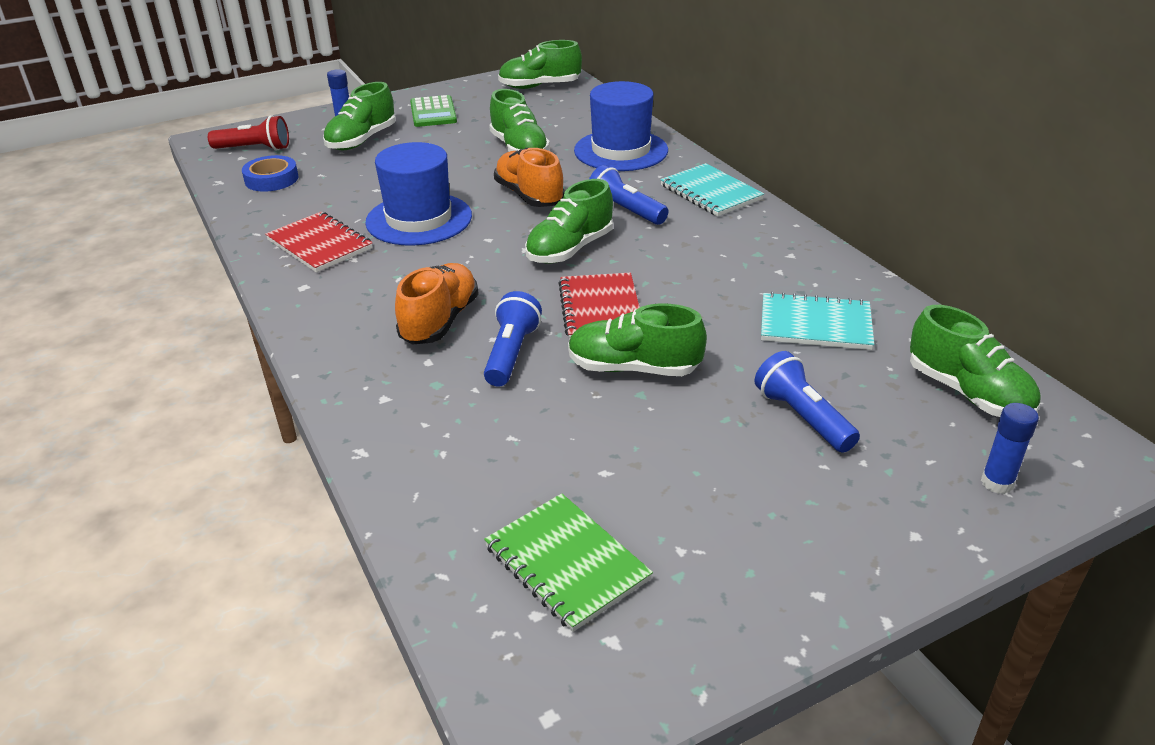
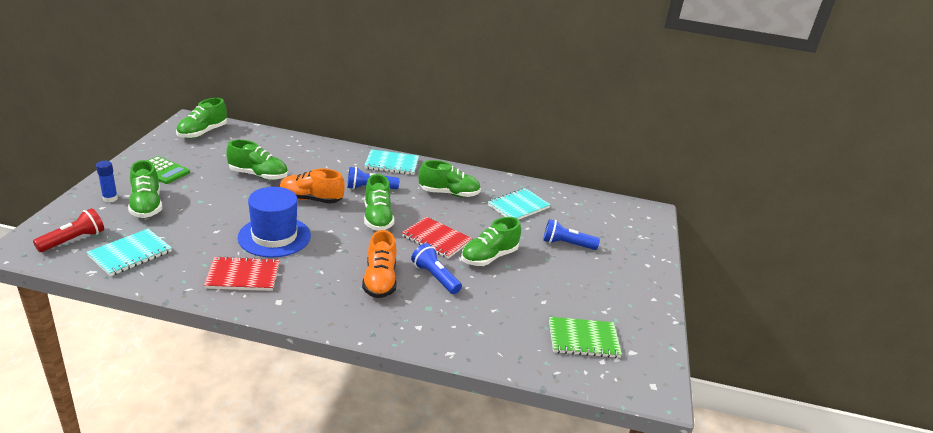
camera: 55 degrees left, 5 degrees down
blue tape [242,155,298,192] -> turquoise notebook [87,229,172,276]
orange shoe [395,263,479,345] -> orange shoe turned 150 degrees counterclockwise [362,230,397,298]
blue hat [574,81,668,171] -> none
green shoe [910,305,1040,417] -> green shoe moved to [419,160,481,197]
blue glue stick [981,403,1039,494] -> none

